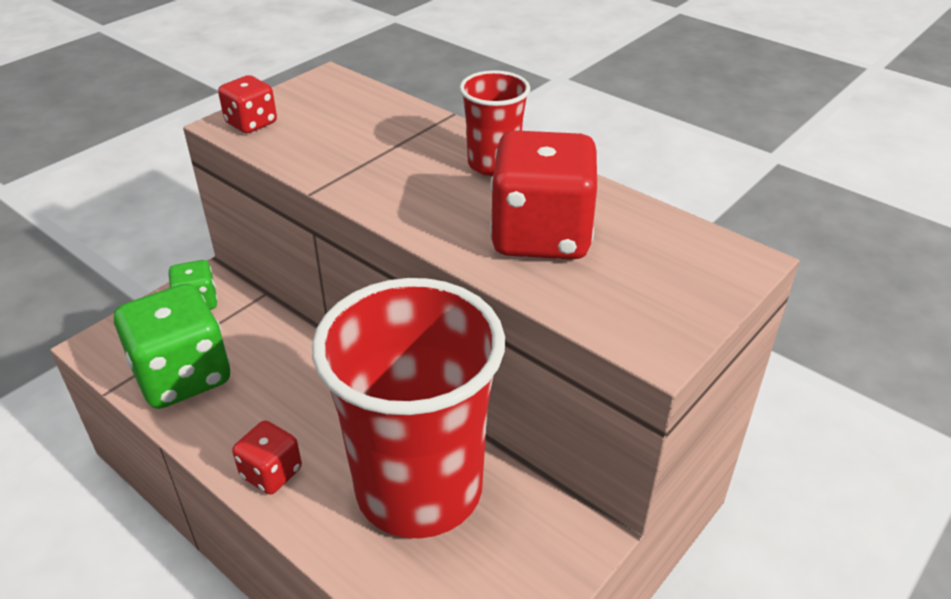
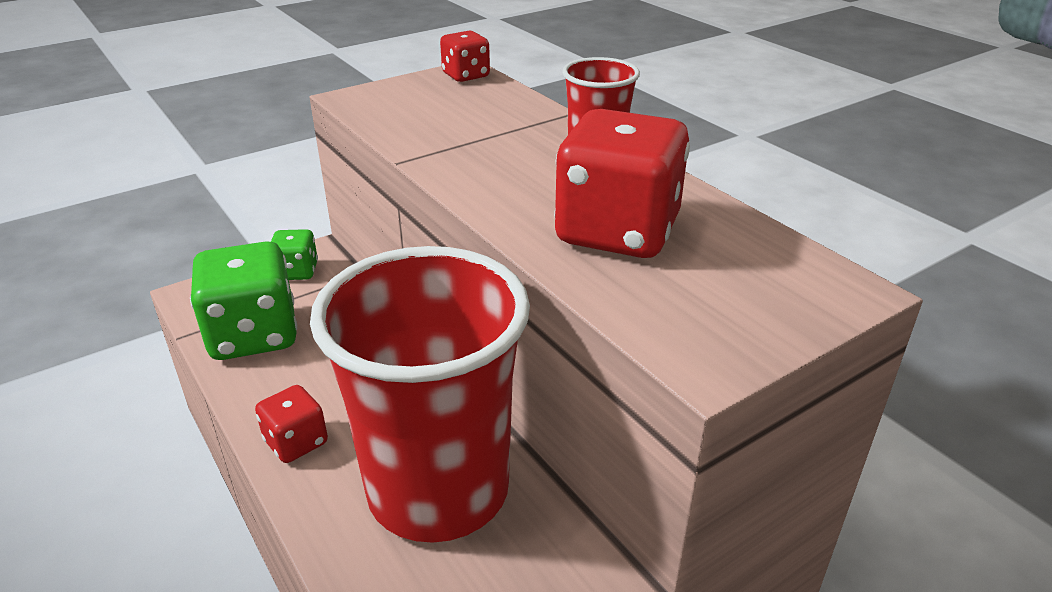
camera: 15 degrees right, 5 degrees down
red dice [218,75,277,133] -> red dice moved to [440,31,490,82]

